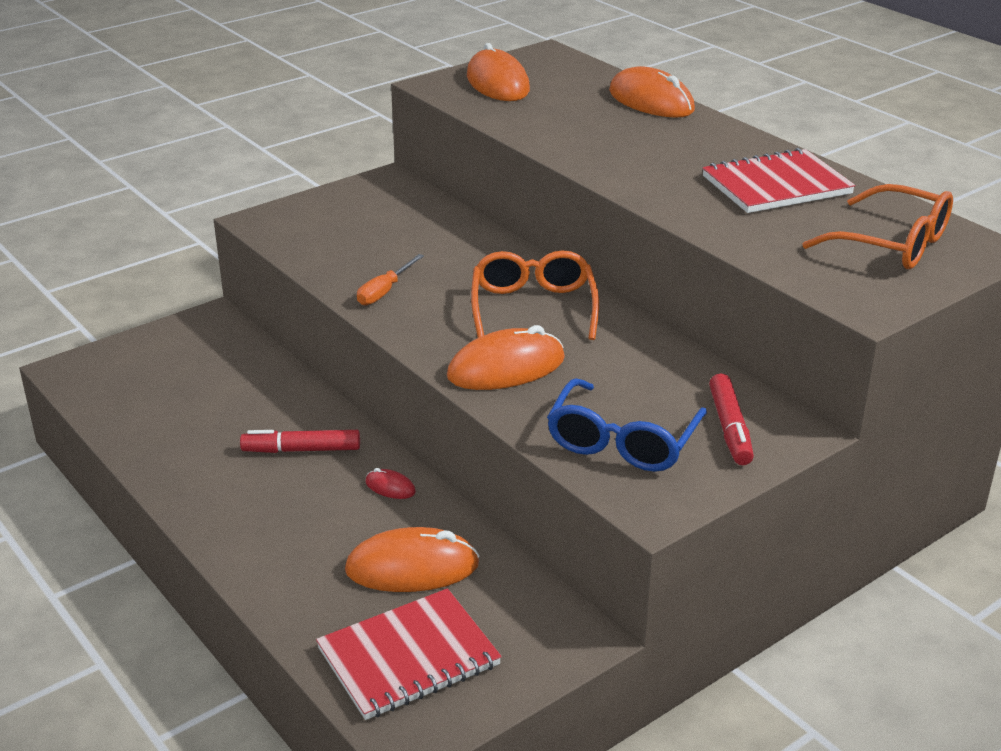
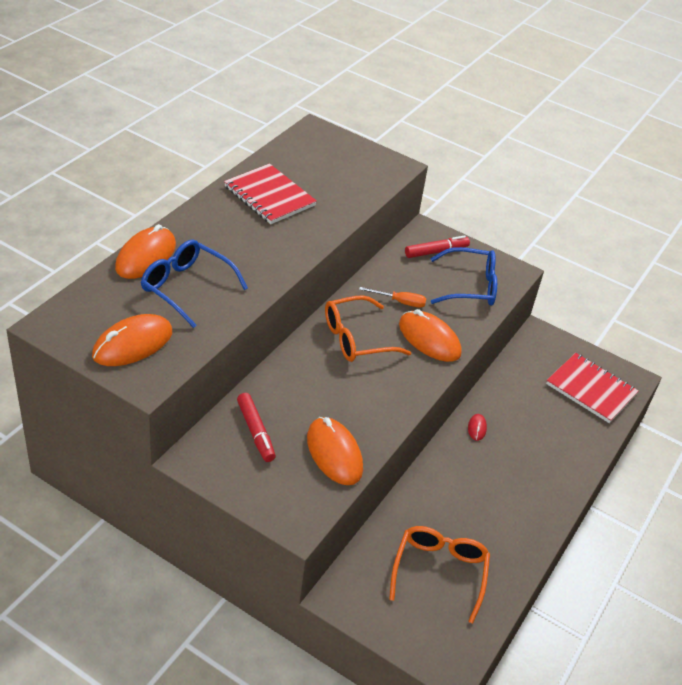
camera: 115 degrees left, 10 degrees up
red marker [240,430,360,453] -> red marker moved to [237,393,276,462]
orange mouse [345,527,480,592] -> orange mouse moved to [307,417,363,485]
orange screwdriver [357,254,424,305] -> orange screwdriver moved to [359,287,426,308]
orange glasses [802,184,953,269] -> orange glasses moved to [389,526,490,624]
none -> blue glasses [141,240,248,328]

